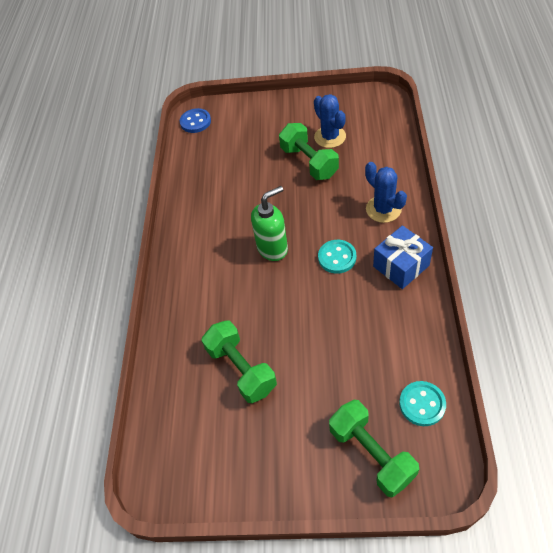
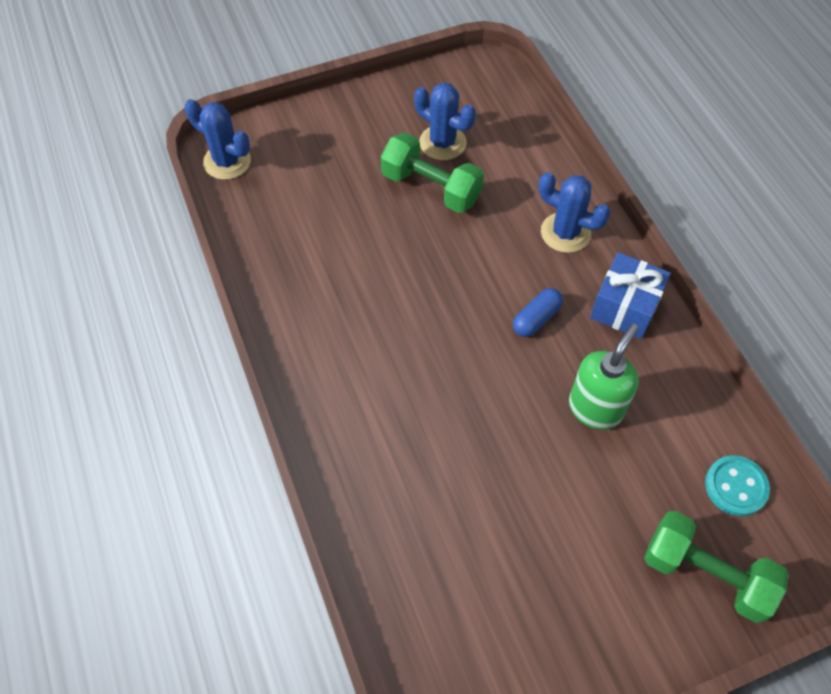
camera: 30 degrees left, 5 degrees up
blue button [180,108,211,133] -> blue cactus [185,99,251,180]
green dumbbell [201,320,277,403] -> none
green soap dispenser [251,186,288,261] -> green soap dispenser moved to [569,324,639,430]
turquoise button [318,240,356,274] -> blue capsule [513,288,563,337]

